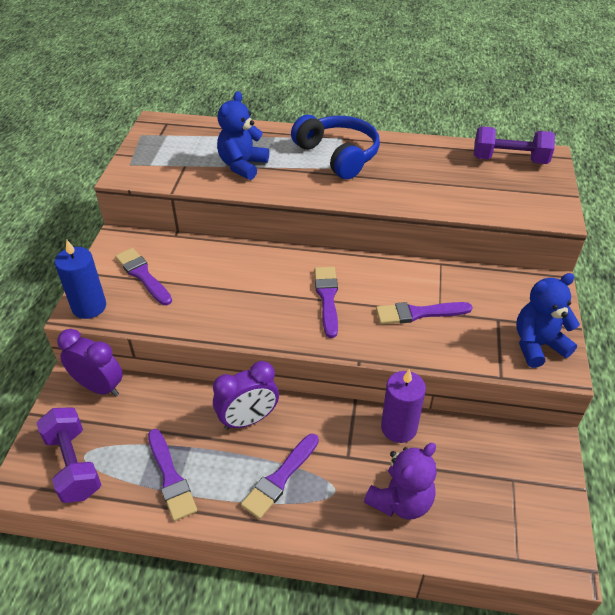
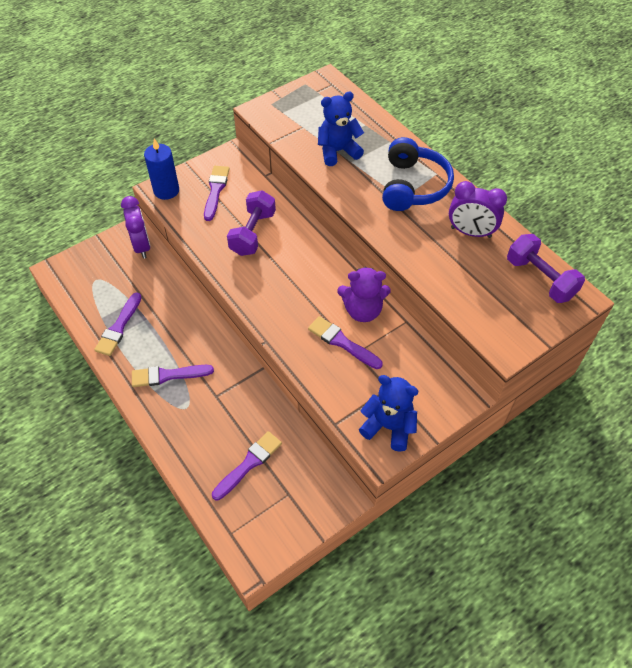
camera: 45 degrees right, 10 degrees up
purple dumbbell [36,407,101,503] -> purple dumbbell moved to [227,190,276,256]
purple clock [213,361,279,430] -> purple clock moved to [449,181,507,238]
purple brush [314,267,338,338] -> purple brush moved to [212,431,282,500]
purple teddy bear [364,443,437,520] -> purple teddy bear moved to [337,267,390,322]
purple candle [381,369,426,443] -> none

